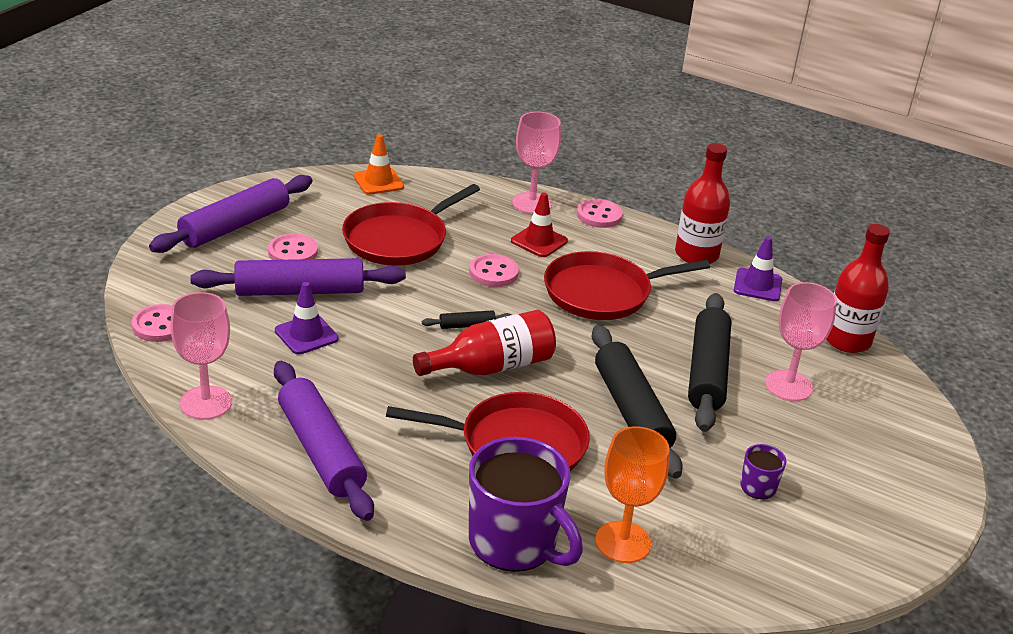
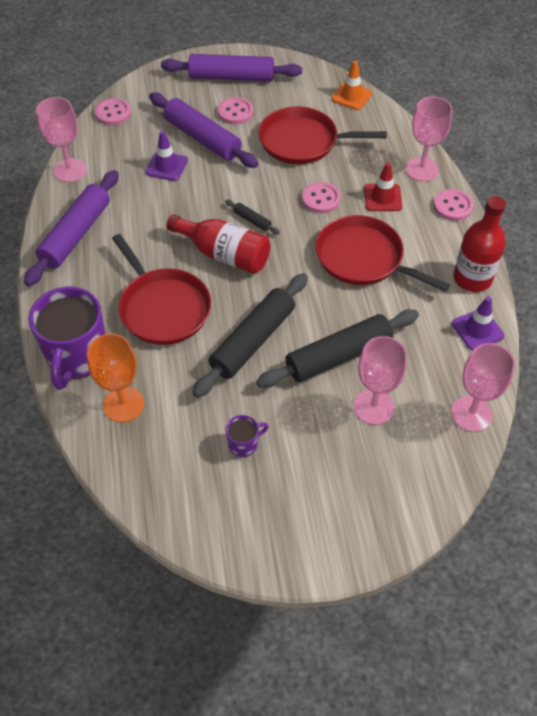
camera: 55 degrees right, 20 degrees up
red bottle [826,224,890,353] -> pink goblet [451,343,515,432]

